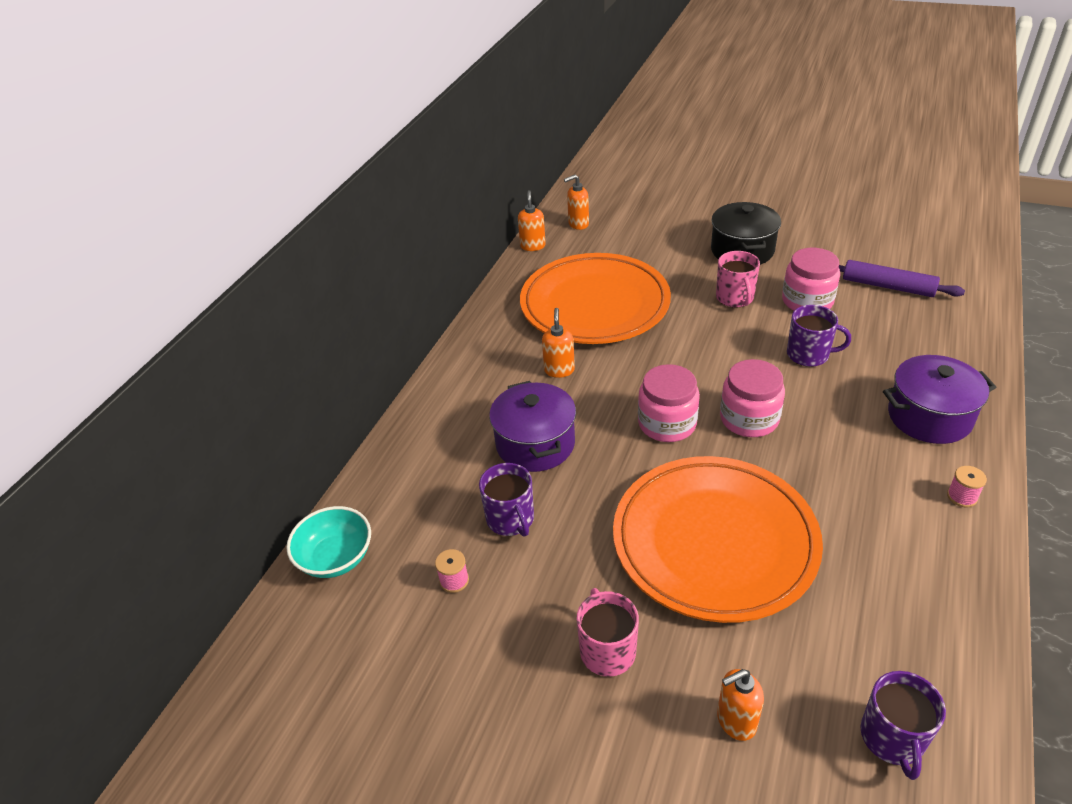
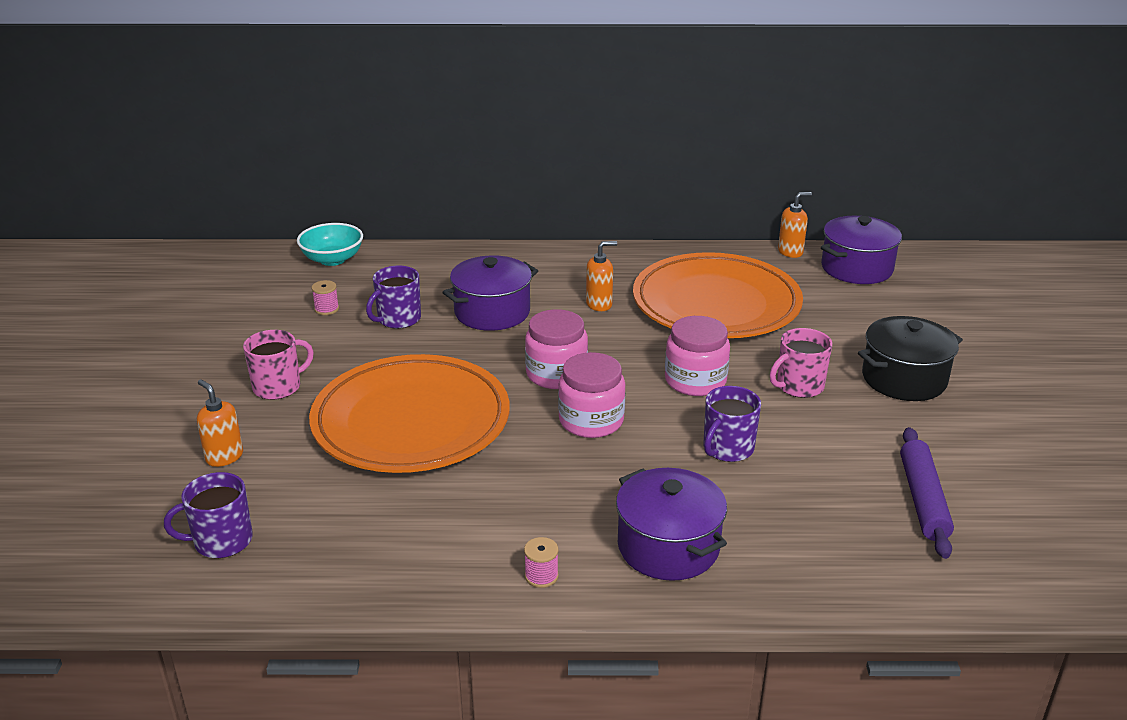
camera: 65 degrees right, 10 degrees down
orange soap dispenser [564,175,589,230] -> purple pot [821,216,902,284]
pink jar [782,248,840,311] -> pink jar moved to [665,316,730,396]
purple mug [787,305,851,367] -> purple mug turned 45 degrees clockwise [703,386,761,462]

